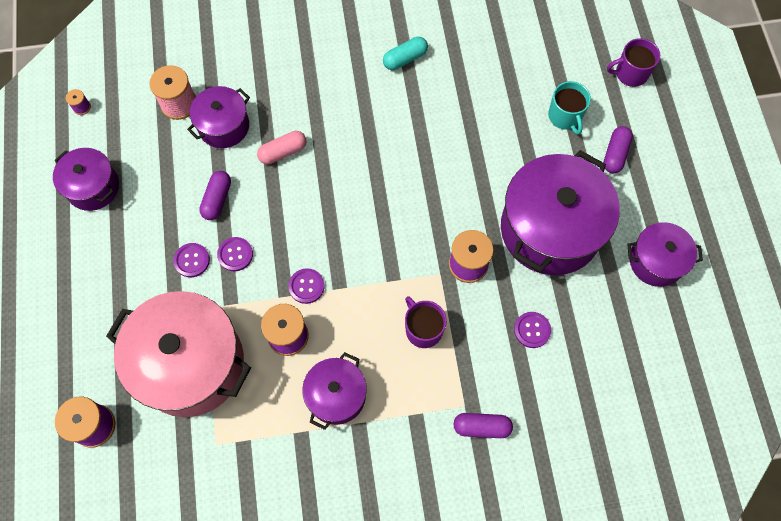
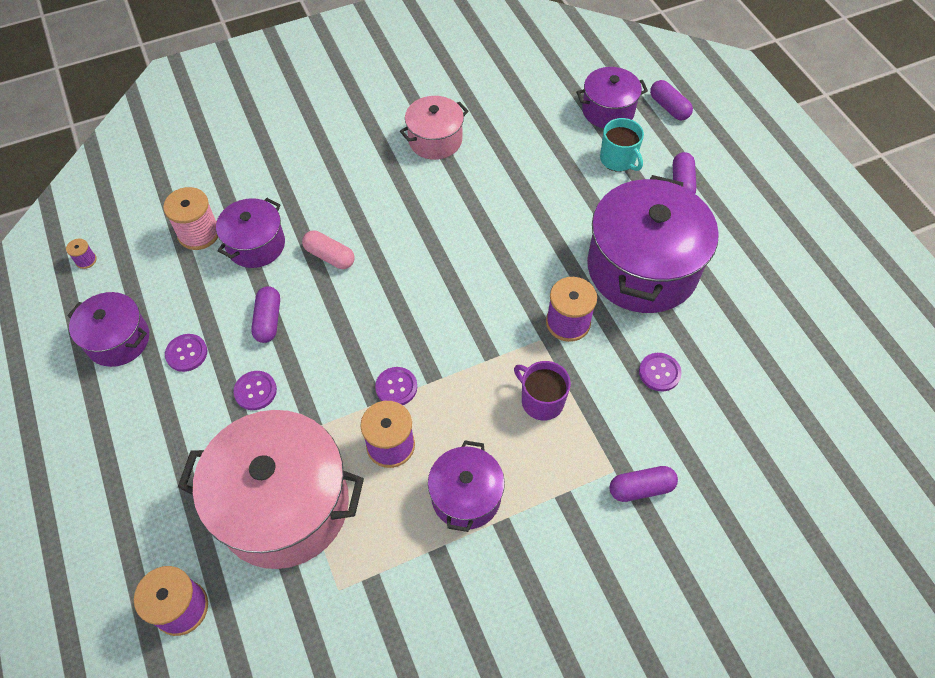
camera: 15 degrees left, 10 degrees down
purple button [217,237,253,271] -> purple button moved to [165,334,207,372]
pink capsule [257,131,306,164] -> pink capsule turned 75 degrees clockwise [302,230,355,269]
turquoise capsule [383,37,428,70] -> pink pot [400,96,469,160]
purple mug [607,38,660,87] -> purple capsule [650,80,693,120]
purple pot [628,222,703,287] -> purple pot moved to [576,67,648,128]

